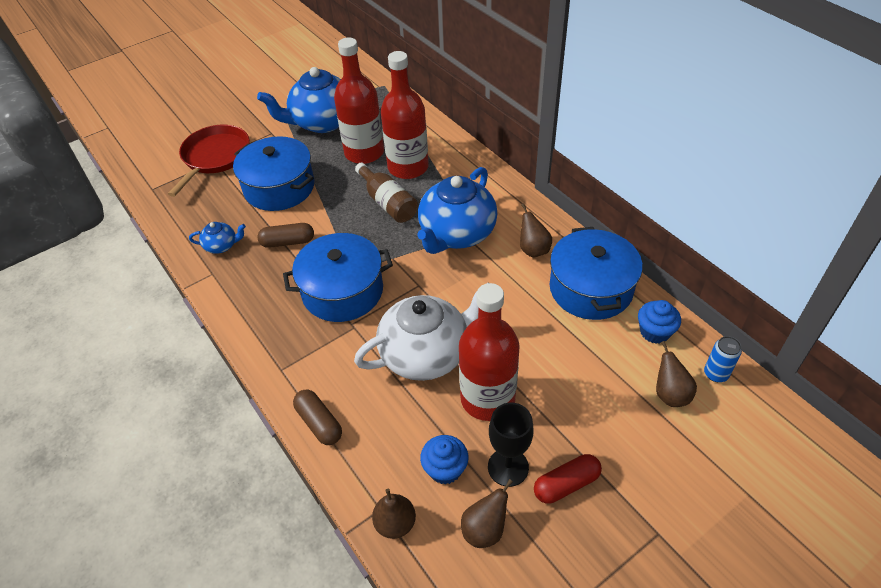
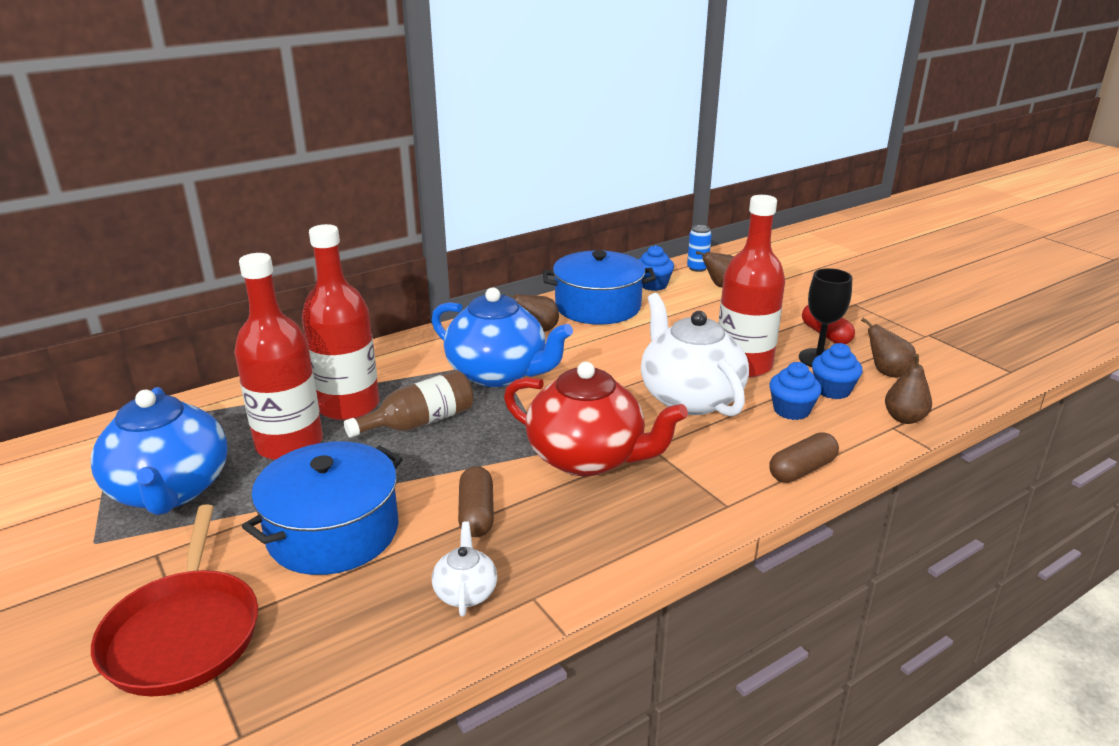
camera: 90 degrees left, 20 degrees down
red pan [168,125,250,197] -> red pan turned 120 degrees counterclockwise [91,504,258,697]
blue teapot [189,222,246,254] -> white teapot [432,521,497,616]
blue pot [283,233,393,322] -> red teapot [504,362,688,476]
none -> blue cupcake [769,362,822,420]

